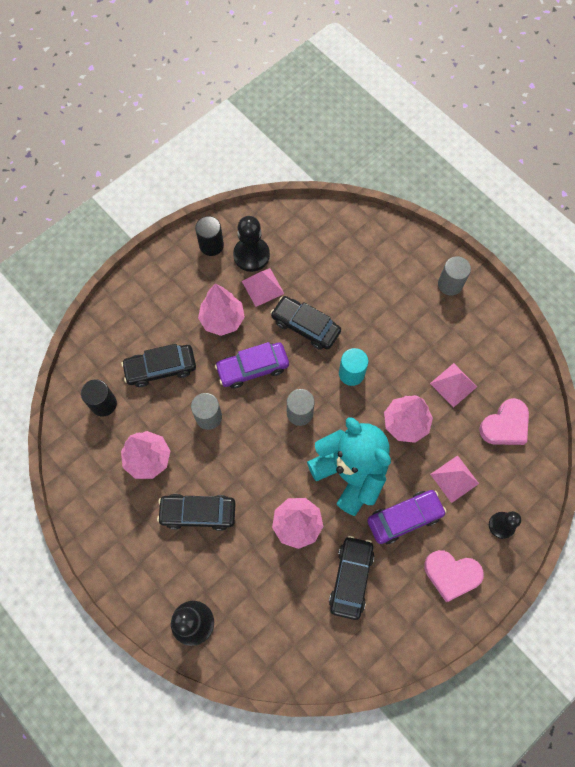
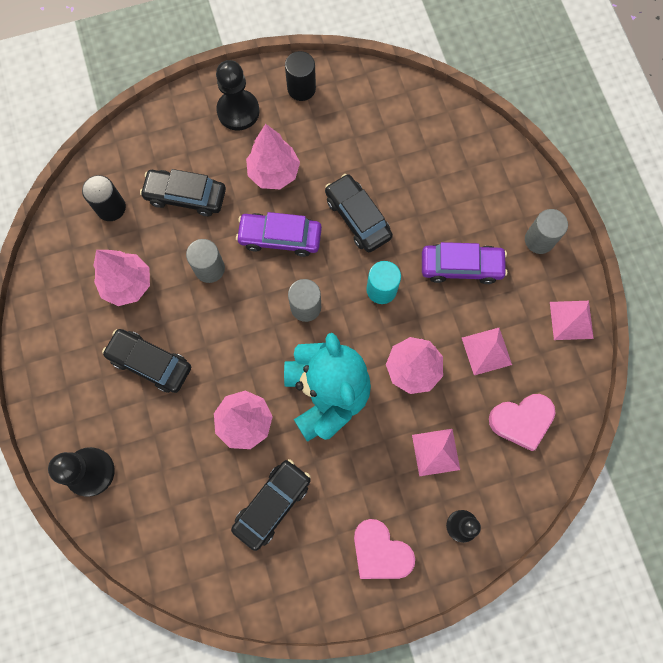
camera: 25 degrees right, 5 degrees up
black pawn [233,216,270,272] -> black pawn moved to [216,60,259,131]
pink pyramid [242,268,284,307] -> pink pyramid moved to [550,301,594,340]
purple car [367,490,447,544] -> purple car moved to [422,242,507,284]

